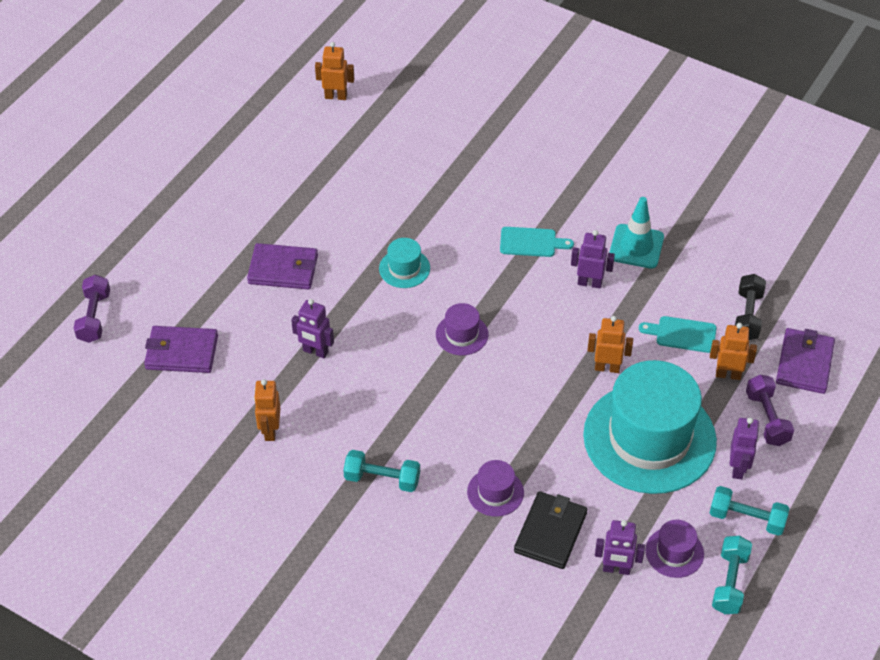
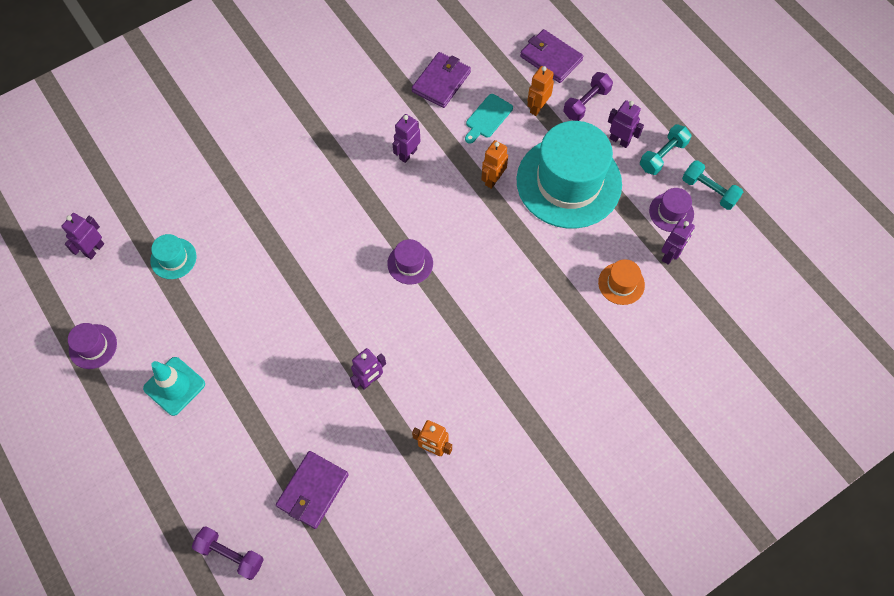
camera: 65 degrees left, 15 degrees up
purple wallet [247,243,318,290] -> purple wallet moved to [412,52,471,108]
orange robot [315,42,354,100] -> purple robot [61,213,104,259]
turquoise dumbbell [343,450,420,492] -> none
turquoise hat [379,238,430,288] -> turquoise hat moved to [150,234,196,279]
purple hat [467,460,524,517] -> purple hat moved to [68,323,117,369]
turquoise cutting board [500,227,574,257] -> none
black wallet [514,491,587,569] -> orange hat [598,259,645,305]
turquoise traffic cone [609,197,664,269] -> turquoise traffic cone moved to [143,357,205,416]
black dumbbell [735,274,766,340] -> none
purple dumbbell [746,375,794,446] -> purple dumbbell turned 60 degrees counterclockwise [563,72,613,121]

